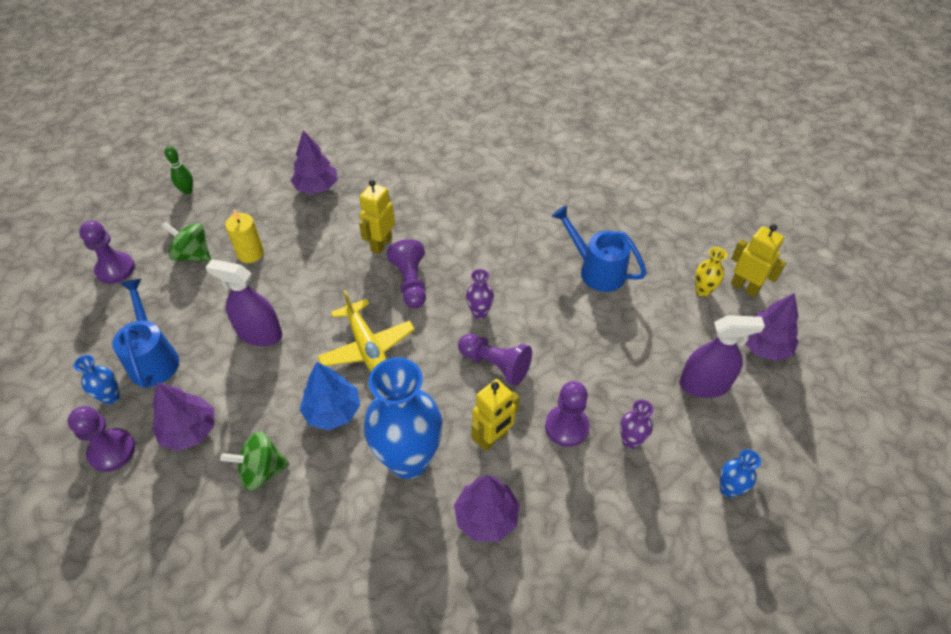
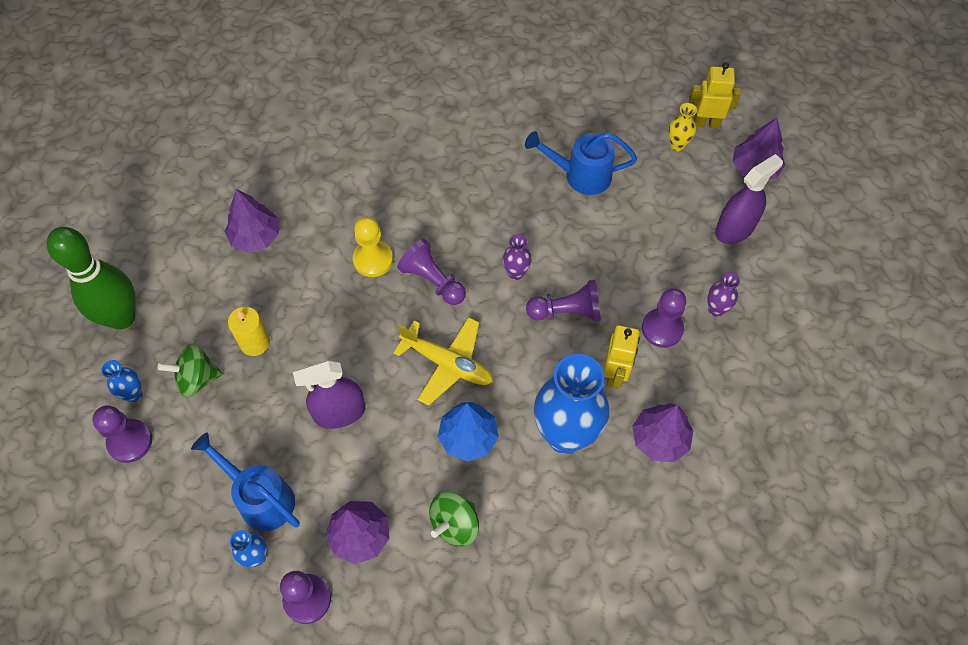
camera: 35 degrees left, 10 degrees up
green bowling pin [165,146,193,195] -> green bowling pin [47,227,136,330], size x2.32
yellow robot [359,180,395,254] -> yellow pawn [353,216,393,277]
blue vase [720,449,761,498] -> blue vase moved to [101,360,143,402]

